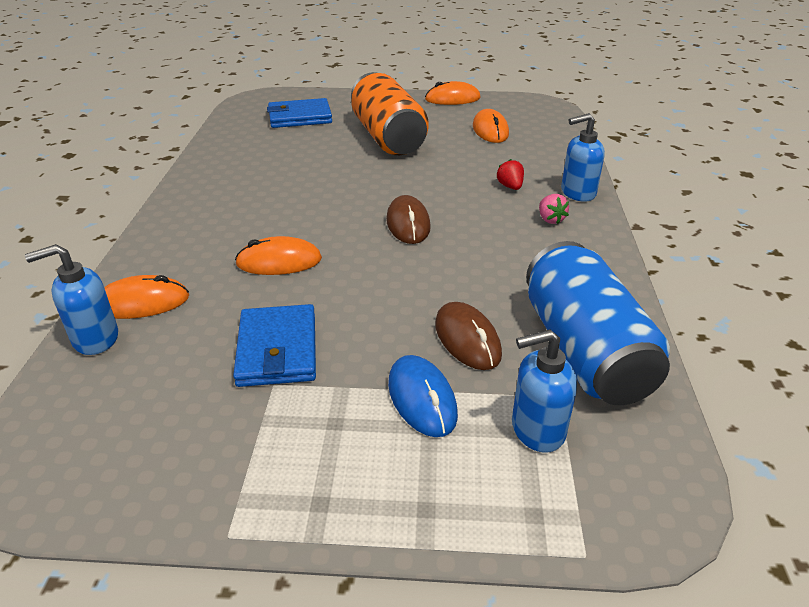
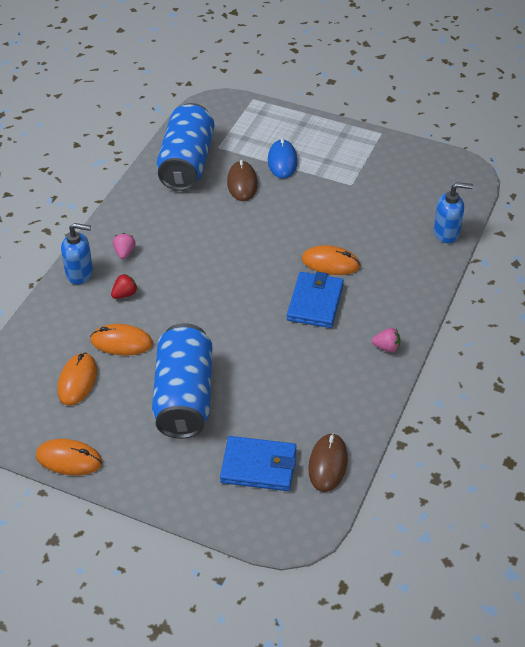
camera: 160 degrees left, 10 degrees up
orange mouse [104,275,189,319] -> orange mouse moved to [90,324,153,355]
blue wallet [233,304,316,387] -> blue wallet moved to [287,272,344,328]
orange can [351,72,429,155] -> blue can [152,323,212,439]
brown mouse [386,195,431,244] -> brown mouse moved to [308,433,348,492]
red strawberry [497,159,524,190] -> red strawberry turned 135 degrees counterclockwise [111,274,138,299]
blue soap dispenser [512,330,577,453] -> none
none -> pink strawberry [372,328,401,352]

